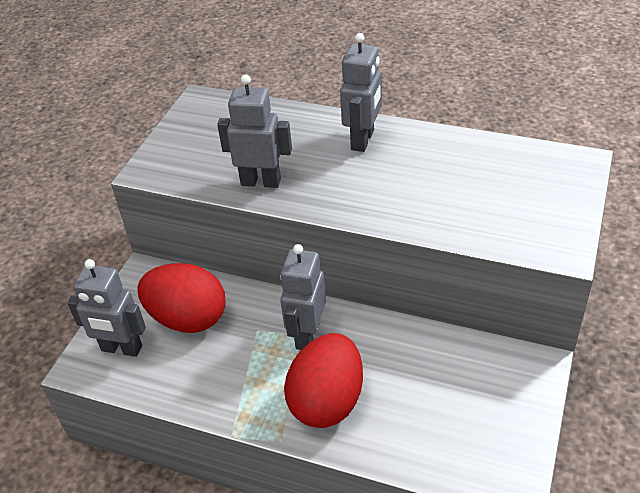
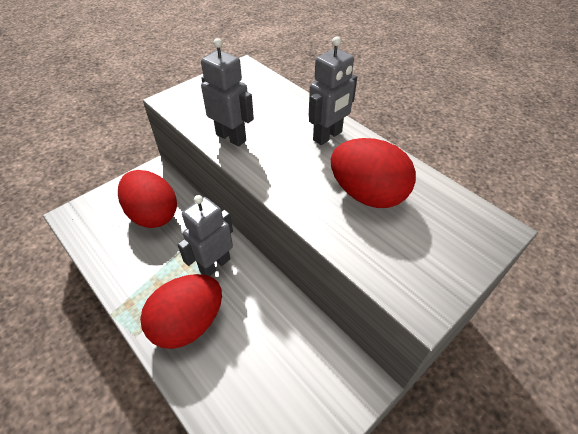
camera: 25 degrees right, 5 degrees up
grey robot [67,259,146,357] -> none
none -> red egg [331,138,416,208]

